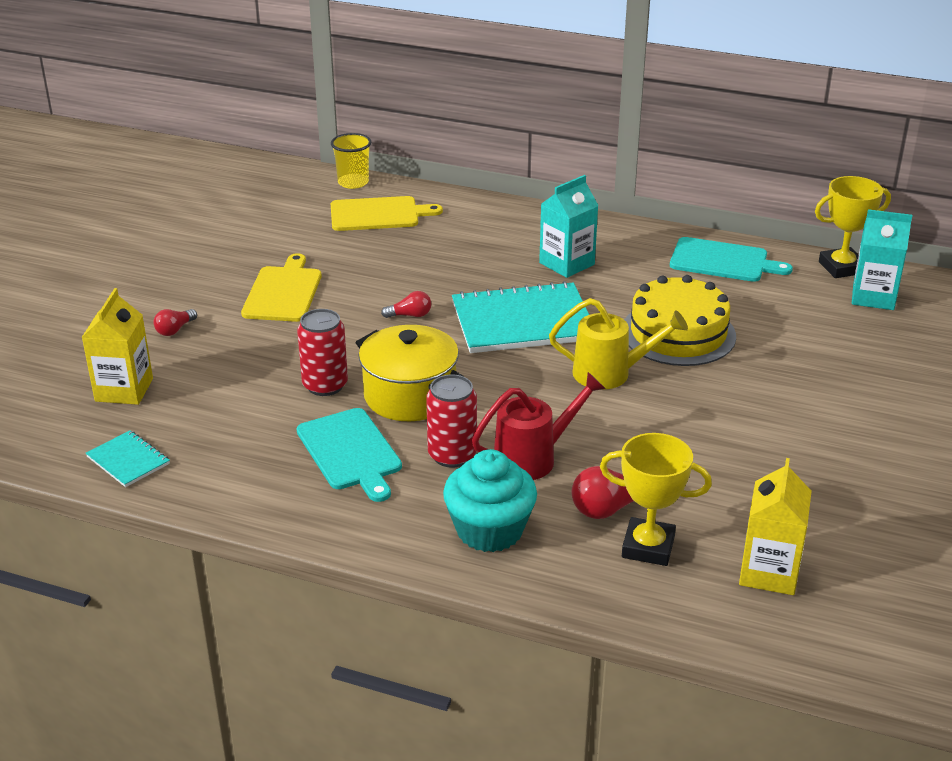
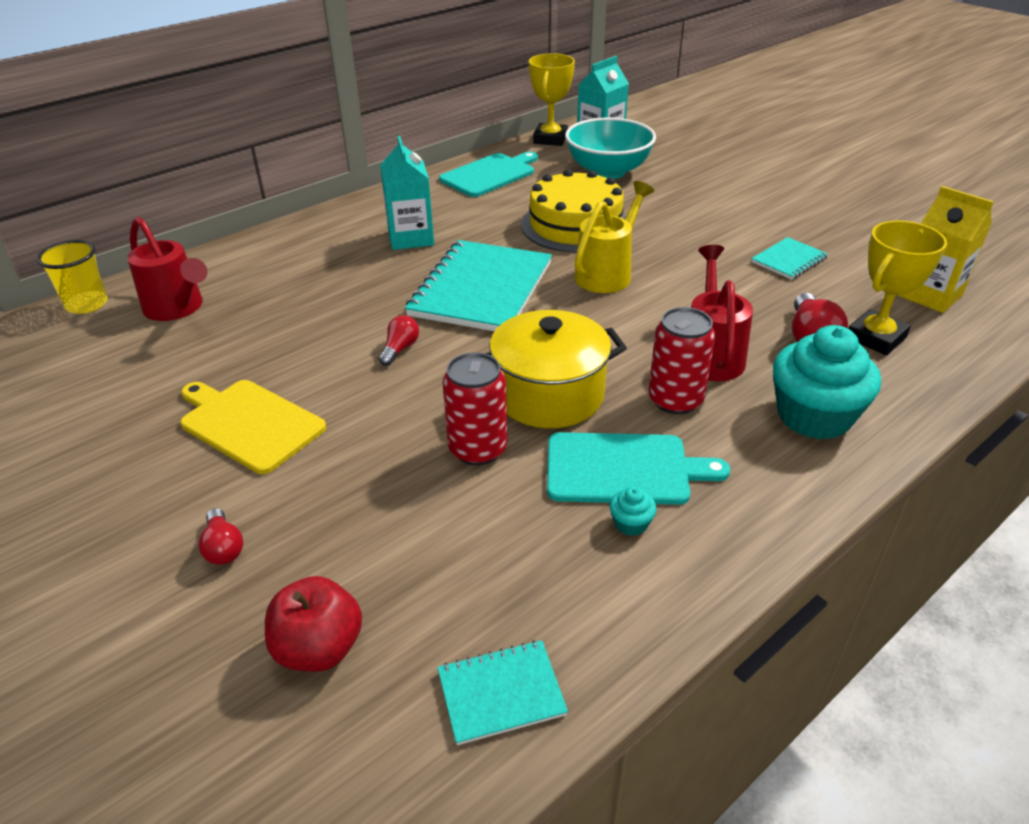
camera: 60 degrees left, 5 degrees up
yellow carton [81,288,153,405] -> red apple [265,576,362,672]
yellow cutting board [331,196,443,231] -> red watering can [127,217,208,321]
none -> turquoise bowl [565,118,656,179]
none -> turquoise cupcake [610,487,657,536]
none -> turquoise notebook [751,237,828,280]

